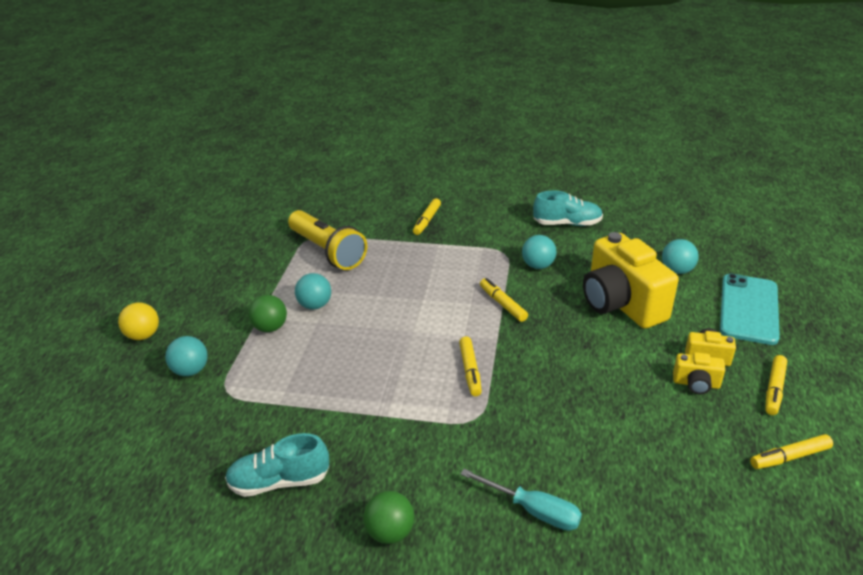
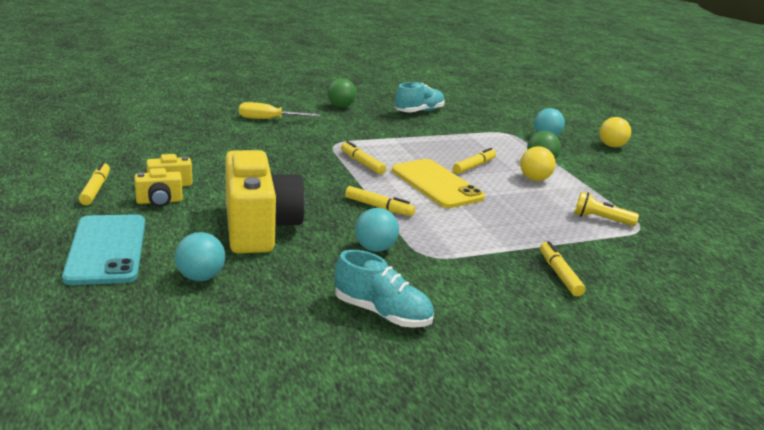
camera: 145 degrees right, 10 degrees down
yellow flashlight [288,210,367,270] -> yellow flashlight [574,191,639,226], size x0.51
turquoise ball [295,273,331,310] -> yellow ball [520,146,556,181]
turquoise screwdriver [460,469,582,531] -> yellow screwdriver [239,102,320,119]
turquoise shoe [533,191,603,226] -> turquoise shoe turned 120 degrees counterclockwise [335,250,434,328]
yellow camera [583,232,679,329] -> yellow camera turned 45 degrees clockwise [225,150,305,253]
yellow marker [750,434,833,469] -> yellow marker moved to [453,148,496,174]
none -> yellow phone [392,159,485,208]

